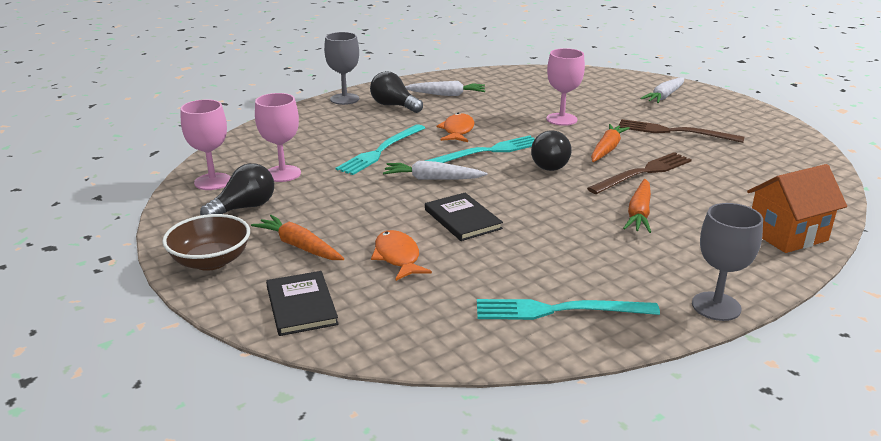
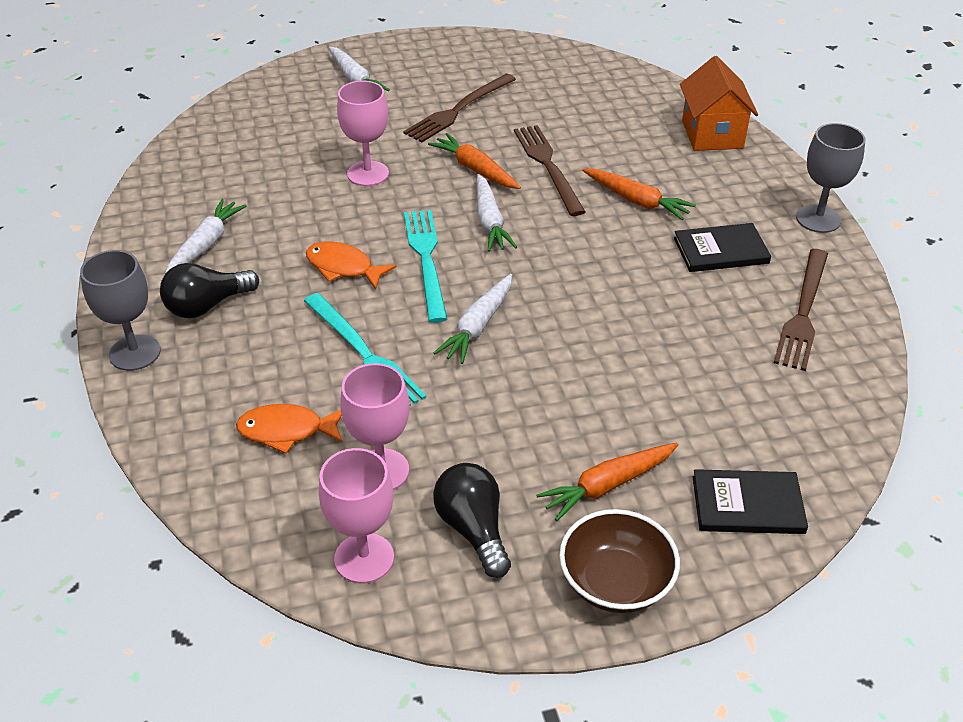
camera: 70 degrees left, 15 degrees up
orange fish [371,230,432,281] -> orange fish moved to [236,404,343,454]
black book [425,193,503,241] -> black book moved to [674,223,771,272]
turquoise fork [477,299,660,320] -> brown fork [774,249,828,371]
black light bulb [531,130,572,171] -> white carrot [476,174,517,252]

